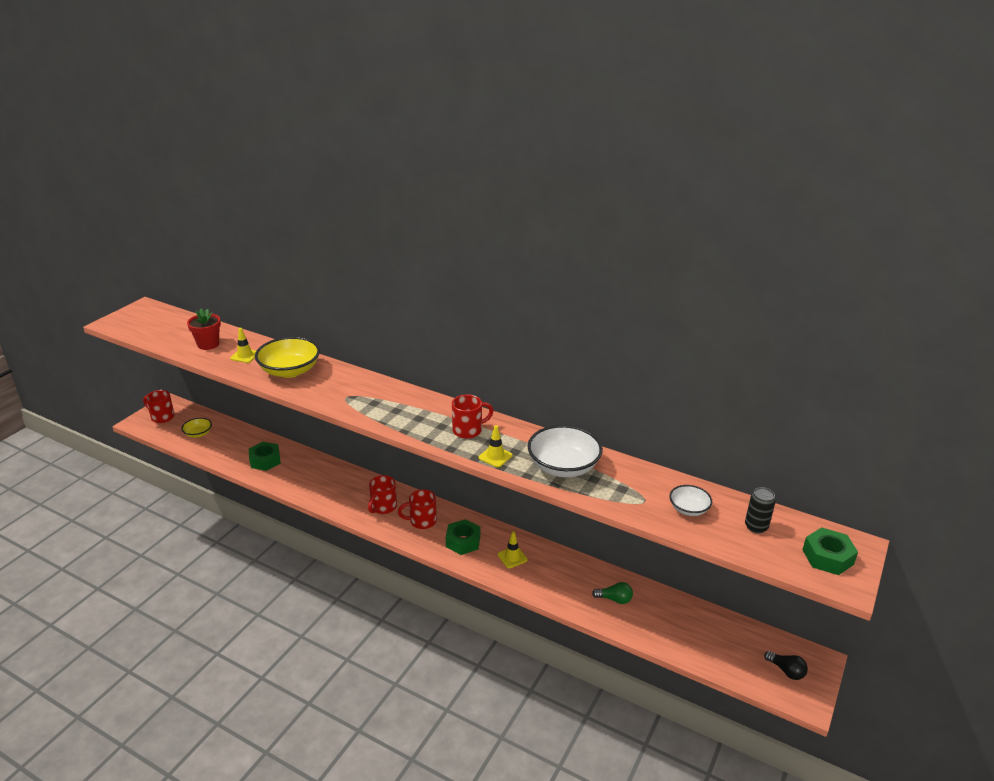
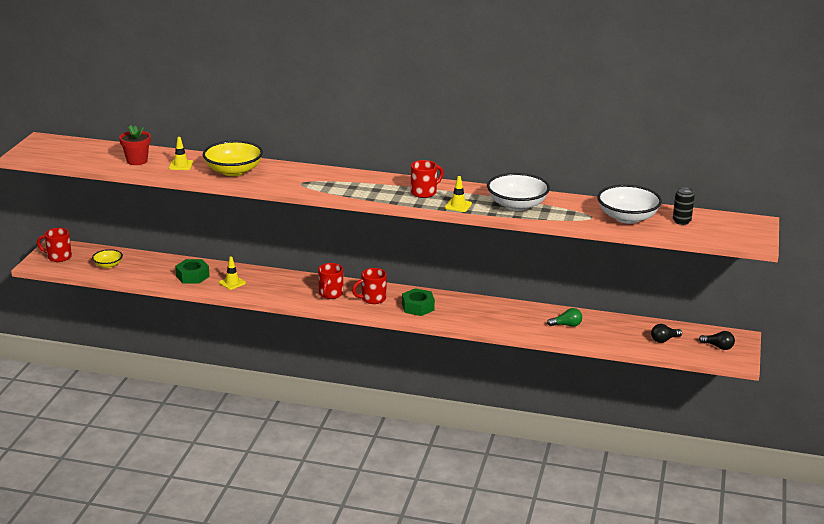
camera: 15 degrees left, 5 degrees down
yellow traffic cone [498,531,528,568] -> yellow traffic cone moved to [219,256,246,290]
white bowl [669,485,712,516] -> white bowl [597,185,662,224], size x1.87
green nut [802,527,858,575] -> none
none -> black light bulb [651,324,682,343]

